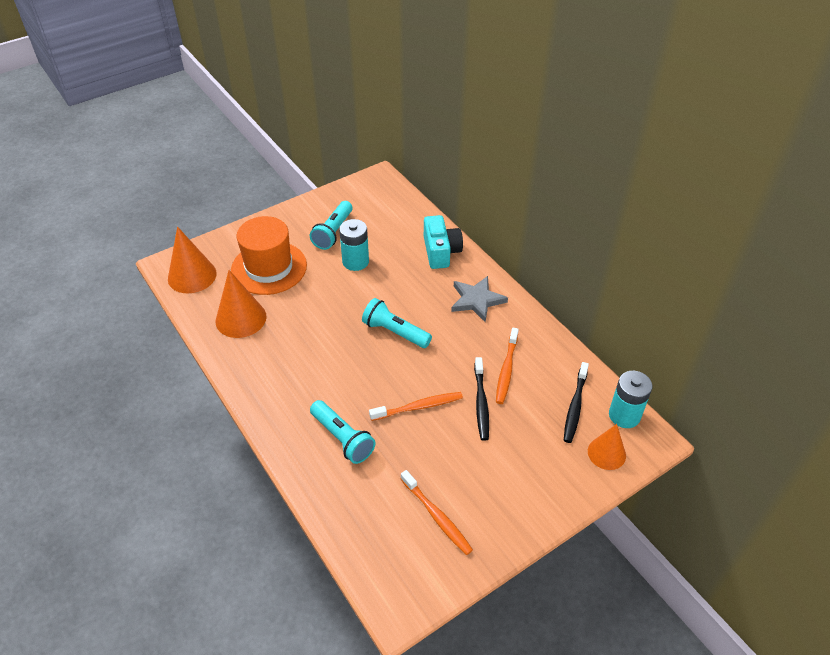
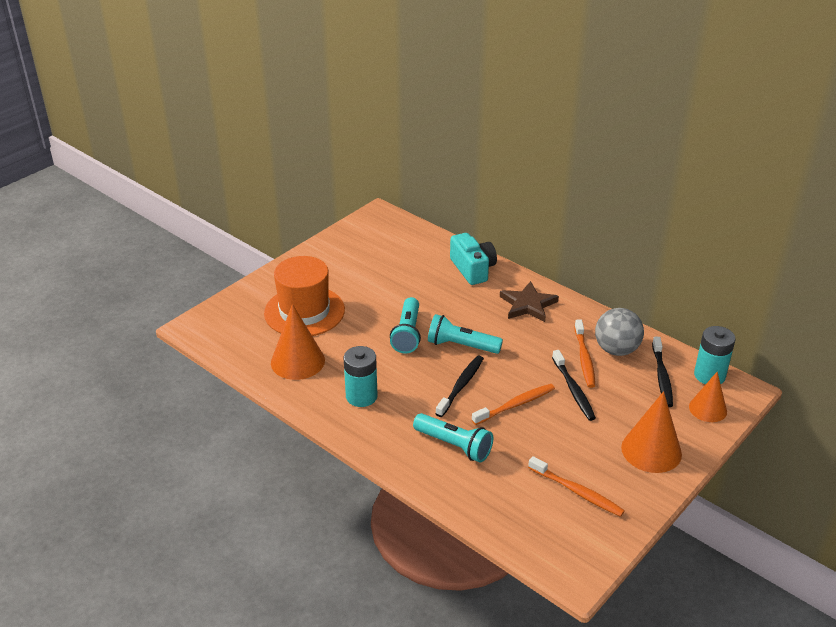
camera: 15 degrees left, 10 degrees down
orange cone [168,227,217,293] -> orange cone moved to [621,391,682,473]
turquoise flashlight [310,201,353,250] -> turquoise flashlight moved to [390,297,421,353]
turquoise battery [339,219,369,271] -> turquoise battery moved to [344,346,378,407]
grey star [451,276,508,322] -> brown star [500,281,559,322]
none -> black toothbrush [436,356,484,417]
none -> grey ball [595,308,644,356]

